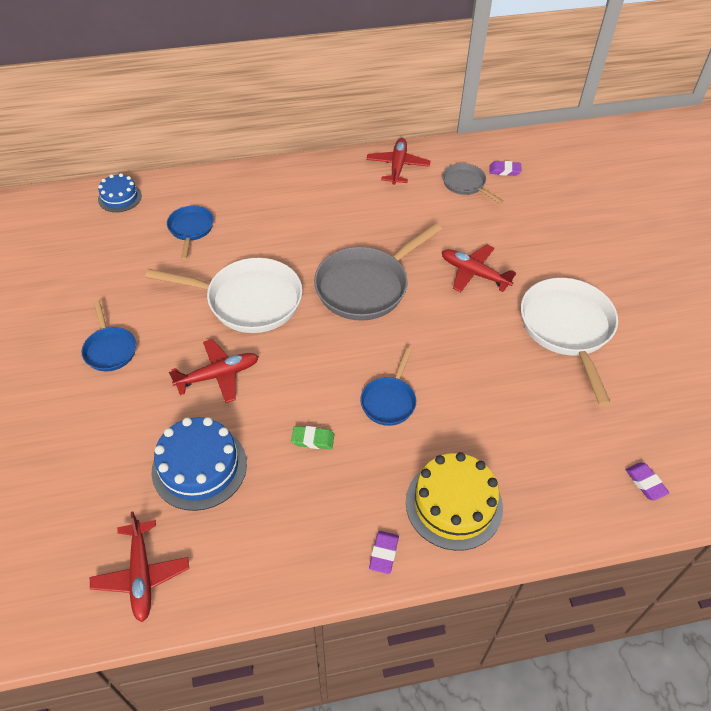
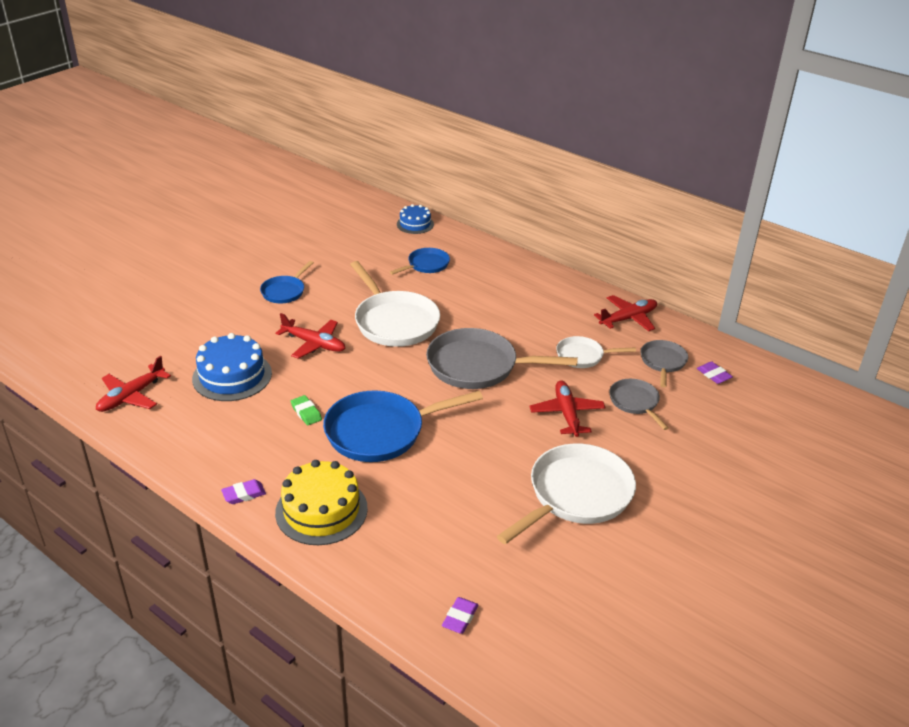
camera: 50 degrees right, 15 degrees down
blue pan [360,348,416,426] -> blue pan [323,390,483,462], size x1.86
none -> white pan [556,336,636,368]
none -> grey pan [609,379,669,430]

